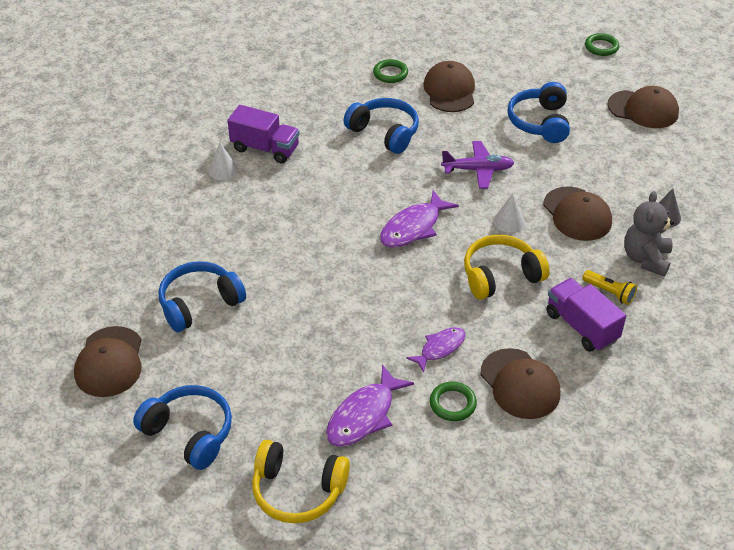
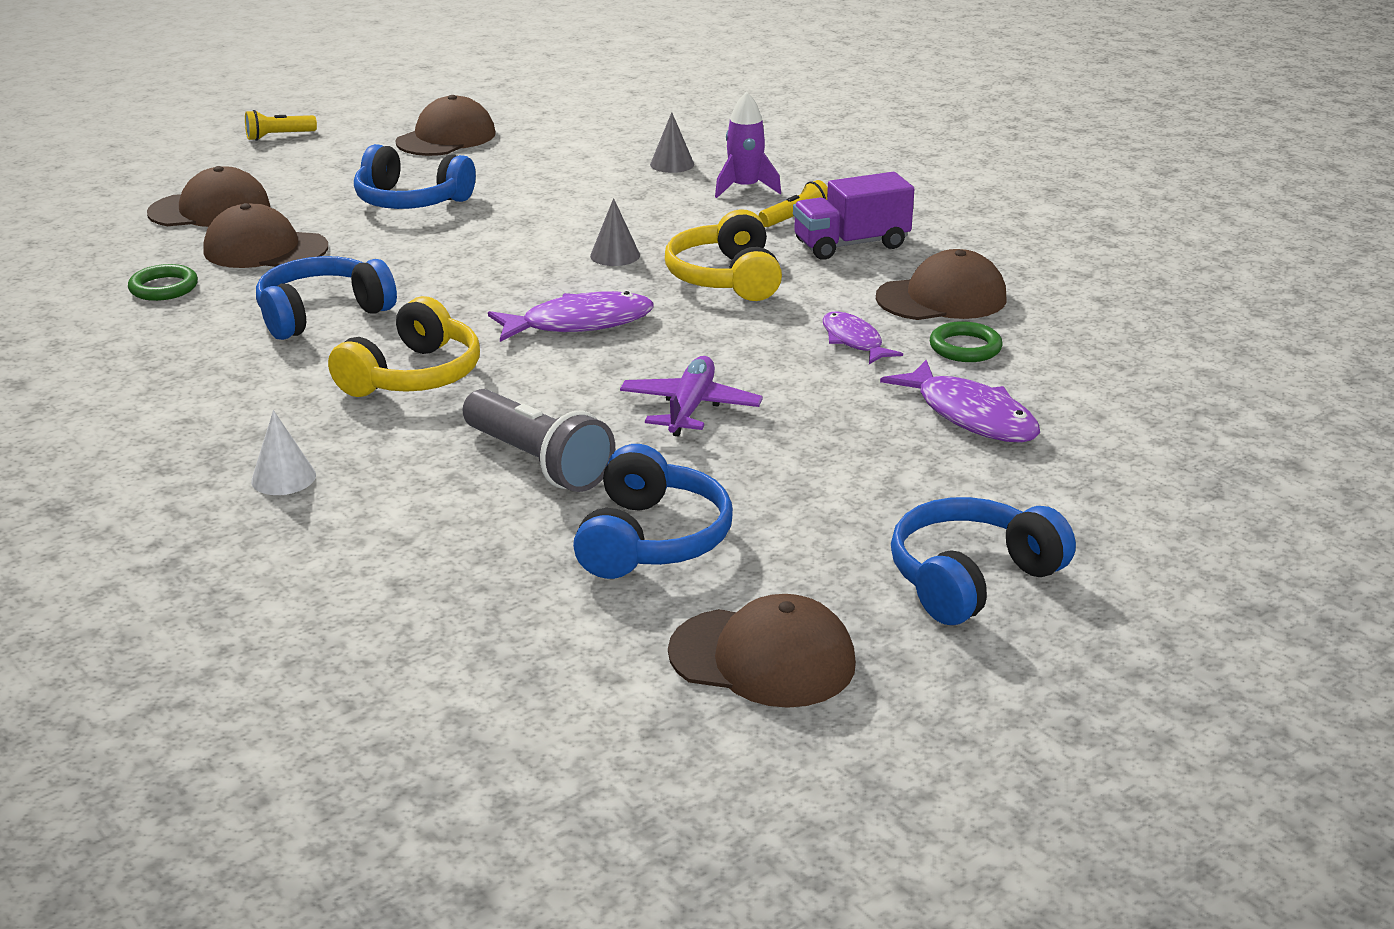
camera: 75 degrees left, 15 degrees down
blue headphones [158,261,246,332] -> blue headphones turned 150 degrees counterclockwise [573,444,733,579]
purple truck [227,105,299,163] -> none
yellow headphones [252,440,350,523] -> yellow headphones moved to [328,296,480,397]
purple fish [380,190,459,248] -> purple fish turned 75 degrees counterclockwise [488,291,654,342]
purple plane [441,141,514,189] -> purple plane moved to [620,356,763,437]
white cone [493,193,525,233] -> grey cone [590,198,640,266]
brown cap [543,187,612,241] -> brown cap moved to [147,166,270,227]
green ring [585,33,619,56] -> yellow flashlight [245,110,317,141]
grey teddy bear [624,191,674,277] -> purple rocket [715,91,781,198]
none -> grey flashlight [463,389,615,492]

